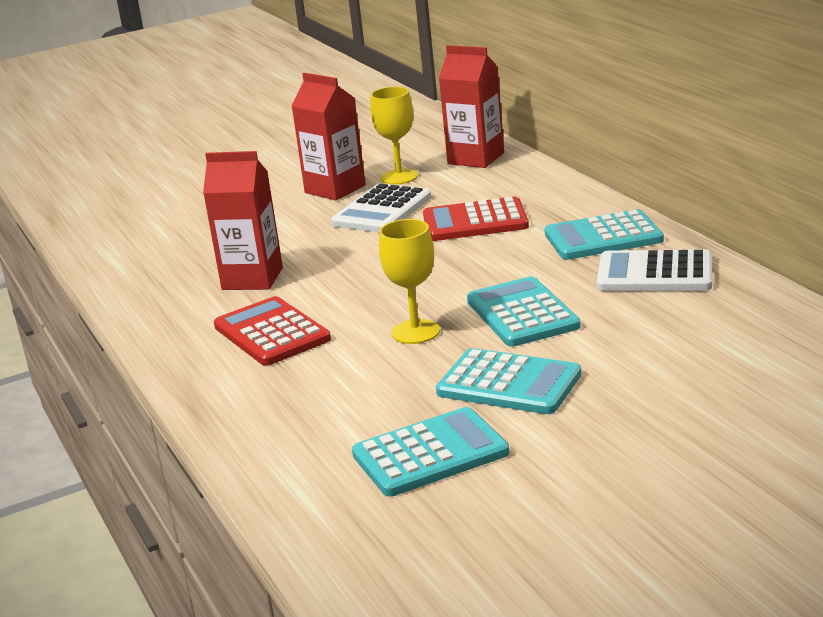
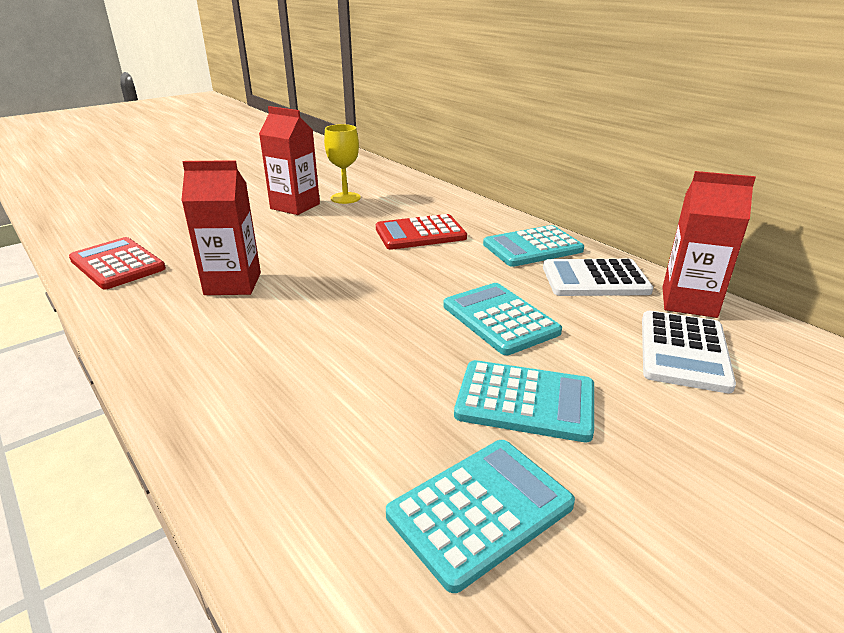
camera: 15 degrees left, 5 degrees up
red calculator [214,296,331,366] -> red calculator moved to [69,237,166,289]
white calculator [331,183,431,233] -> white calculator moved to [642,311,736,394]
yellow goblet [379,219,440,344] -> none
red carton [439,45,504,168] -> red carton moved to [662,171,756,318]

